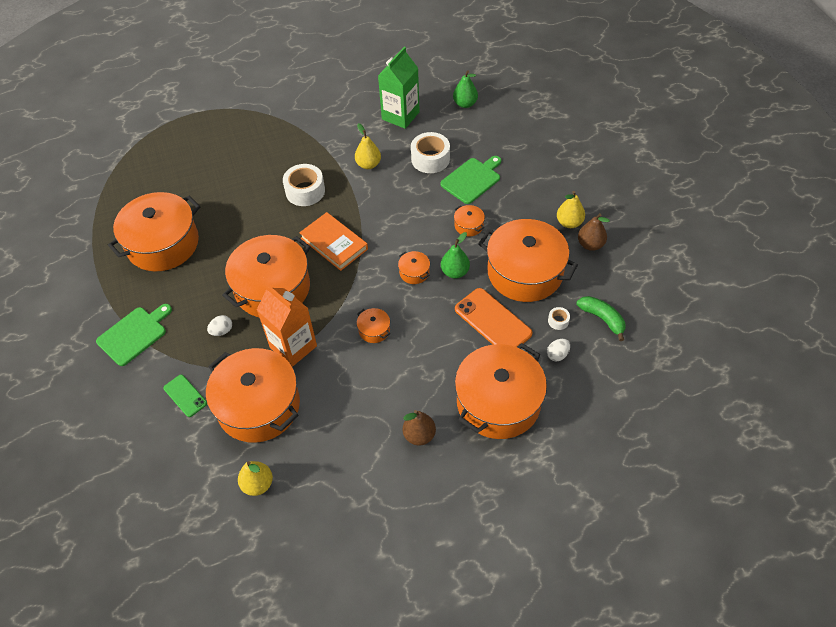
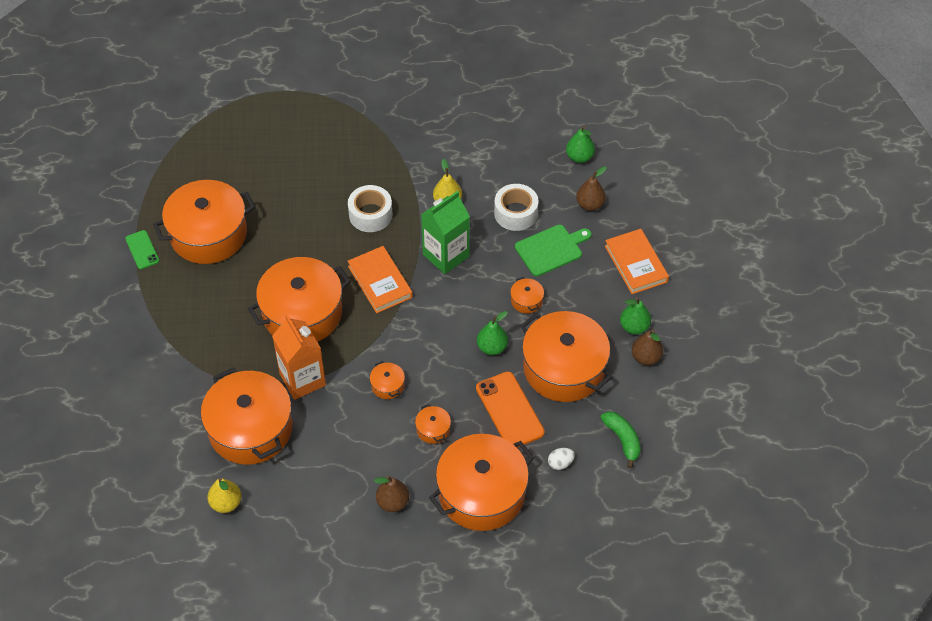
camera: 15 degrees right, 0 degrees up
green cutting board [96,304,172,366] -> none
green phone [163,375,207,417] -> green phone moved to [125,230,159,269]
white egg [207,315,232,336] -> none
green carton [378,47,420,129] -> green carton moved to [421,191,470,274]
orange pot [398,251,430,284] -> orange pot moved to [415,404,451,444]
white tape [548,307,570,330] -> none
yellow pear [557,191,585,228] -> green pear [620,297,651,334]
none -> brown pear [576,166,607,211]
none -> orange book [605,229,669,294]

